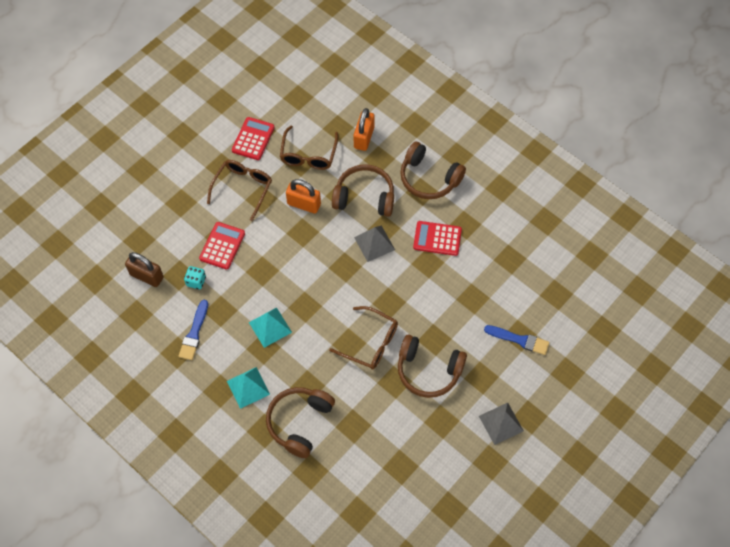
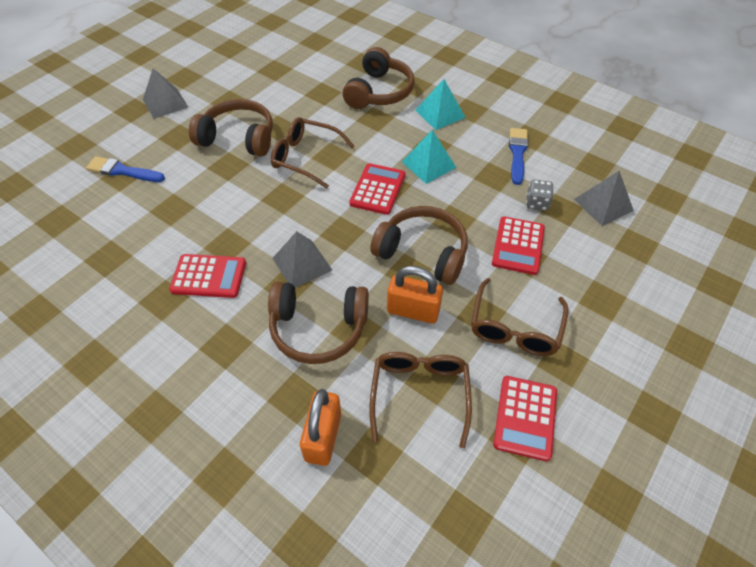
camera: 175 degrees right, 10 degrees down
brown padlock [125,252,164,287] -> grey pyramid [574,171,634,226]
turquoise dice [184,266,206,289] -> grey dice [526,180,554,211]
brown headphones [400,142,466,199] -> brown headphones moved to [370,206,468,285]
none -> red calculator [349,163,405,215]

